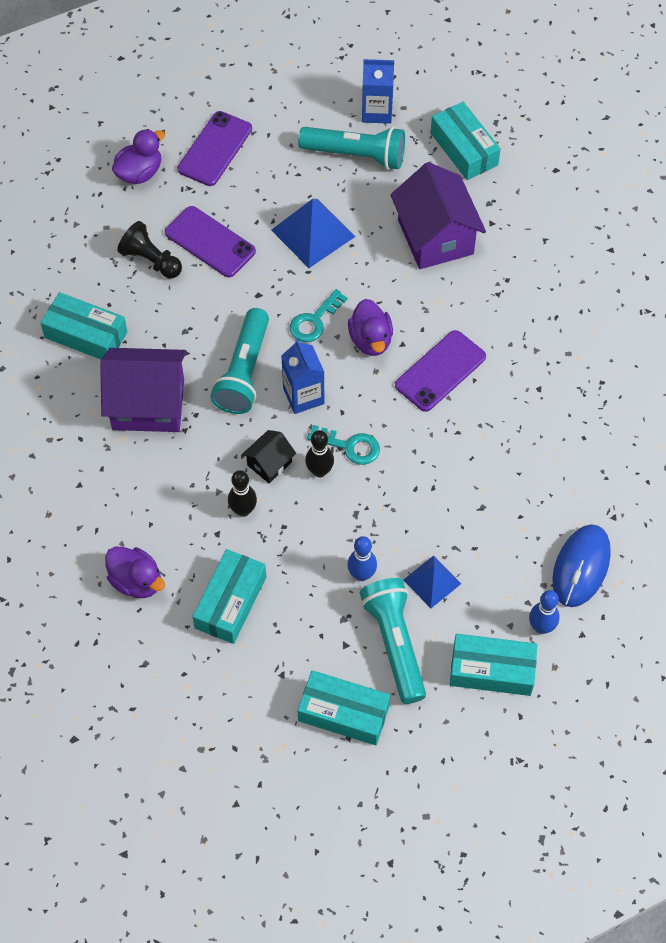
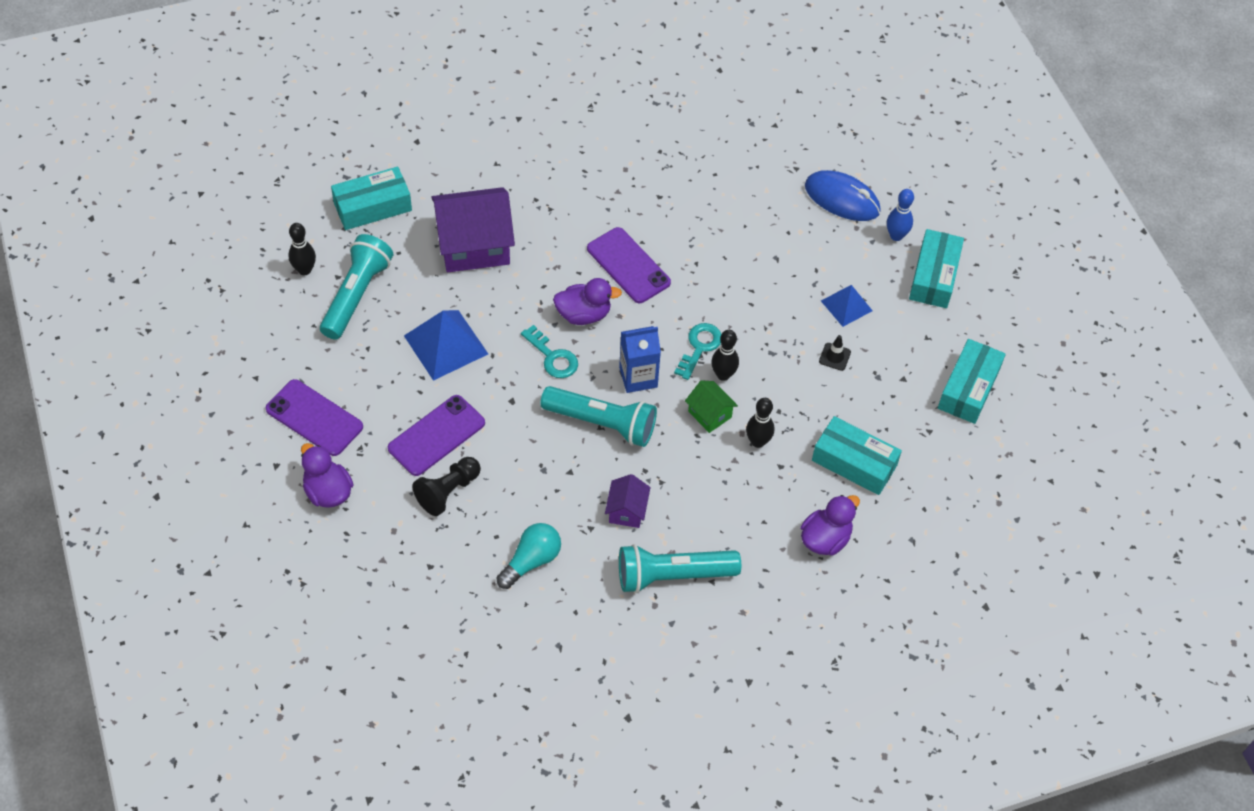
camera: 85 degrees left, 5 degrees down
turquoise box [41,292,127,359] -> turquoise light bulb [496,523,561,589]
purple house [100,348,186,432] -> purple house [605,474,650,528], size x0.49
black house [242,430,296,483] -> green house [685,380,738,433]
blue bowling pin [347,536,377,581] -> black traffic cone [819,335,851,371]
turquoise flashlight [360,578,426,704] -> turquoise flashlight moved to [619,544,741,593]
blue carton [362,59,394,124] -> black bowling pin [288,223,316,275]

